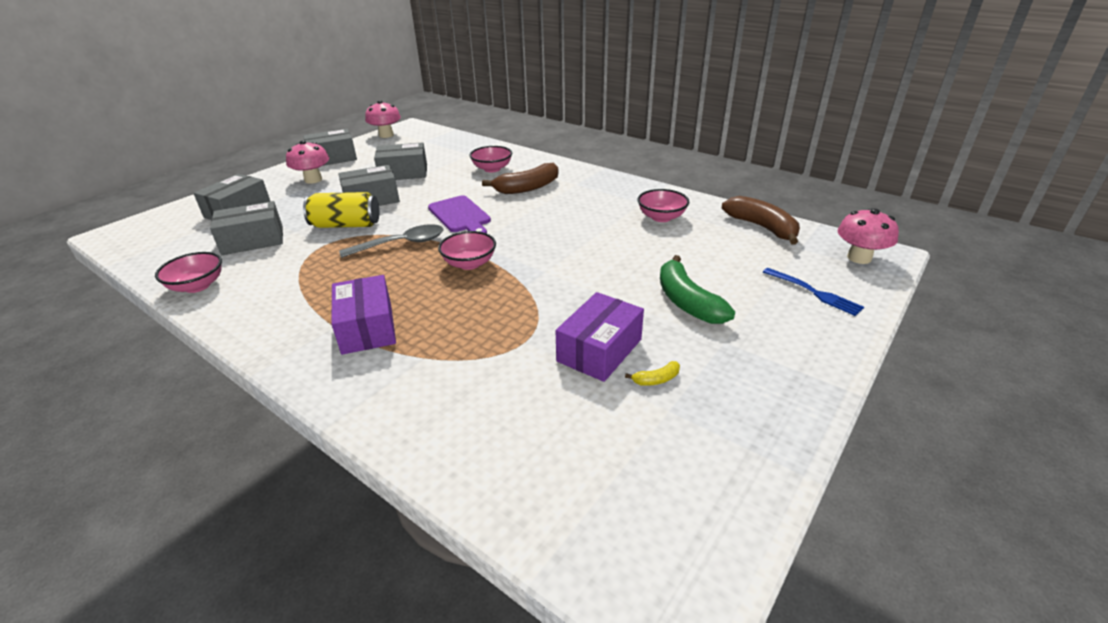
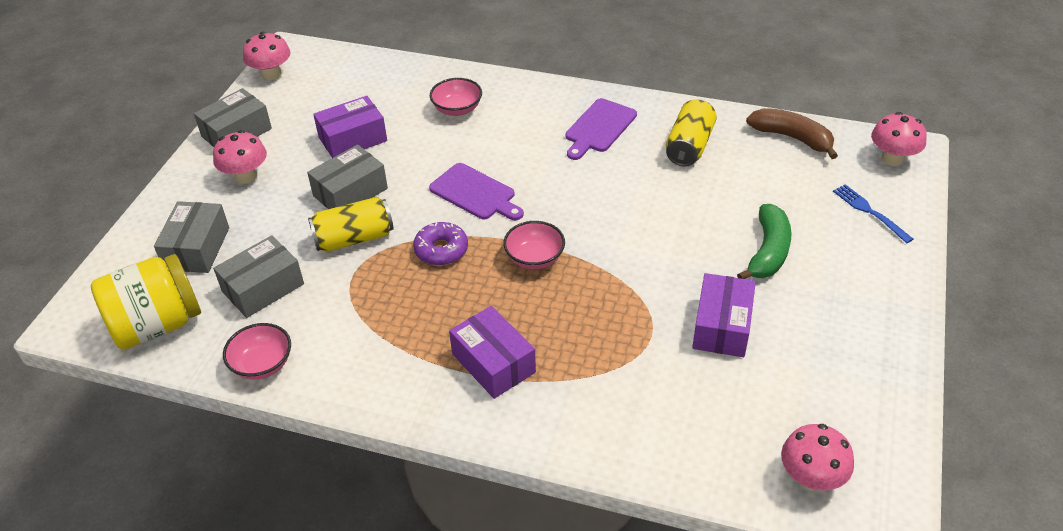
camera: 20 degrees left, 10 degrees up
grey spoon [339,224,443,258] -> purple donut [413,222,468,265]
grey box [374,142,427,180] -> purple box [313,96,387,158]
brown banana [482,163,558,194] -> none
yellow banana [625,361,680,386] -> none
pink bowl [637,189,689,222] -> yellow can [666,99,717,167]
green banana [660,255,735,324] -> green banana turned 120 degrees counterclockwise [737,204,792,279]
blue fork [763,268,864,316] -> blue fork turned 150 degrees counterclockwise [833,184,913,244]
none -> yellow jar [90,254,201,350]
none -> purple cutting board [565,98,637,160]
none -> pink mushroom [781,424,854,491]

